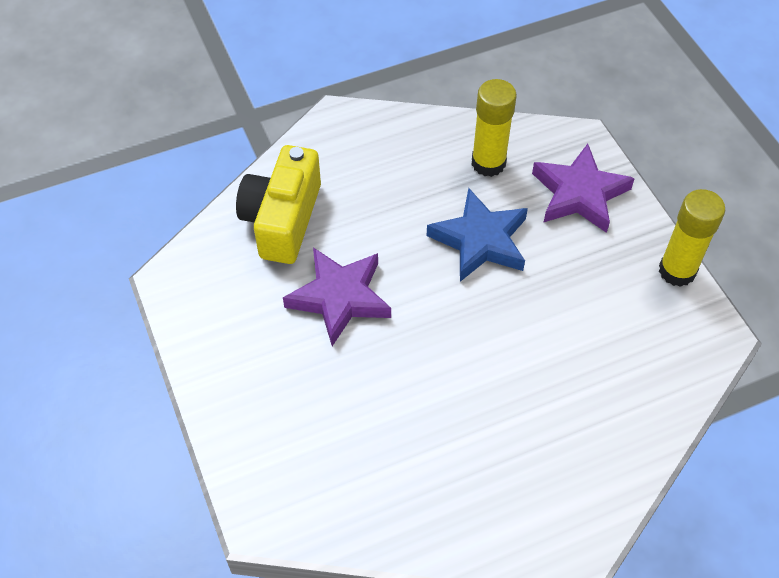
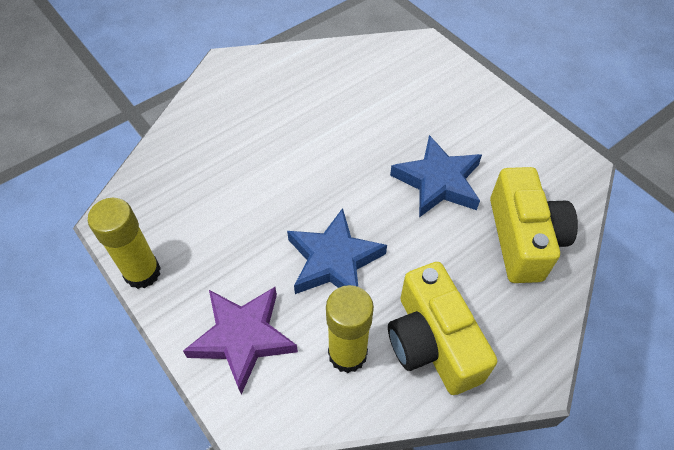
camera: 165 degrees right, 0 degrees up
purple star [283,248,391,346] -> blue star [390,135,482,218]
none -> yellow camera [388,262,497,395]

